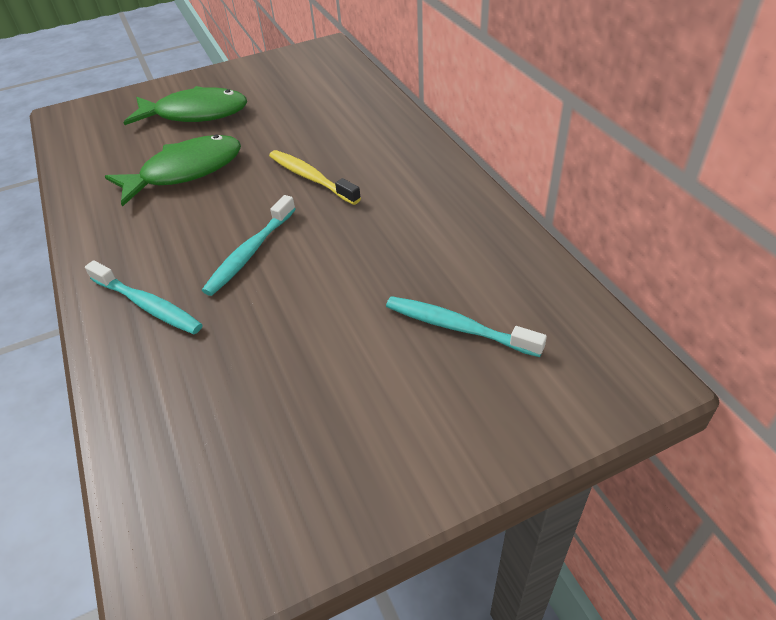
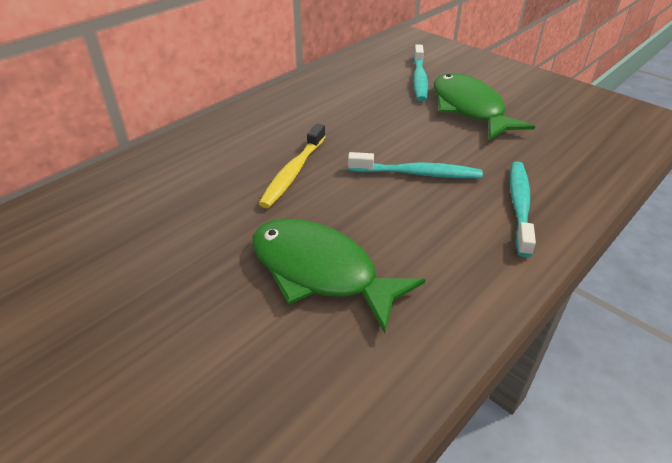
camera: 115 degrees left, 5 degrees down
green fish [123,86,247,125] -> green fish moved to [434,73,535,140]

